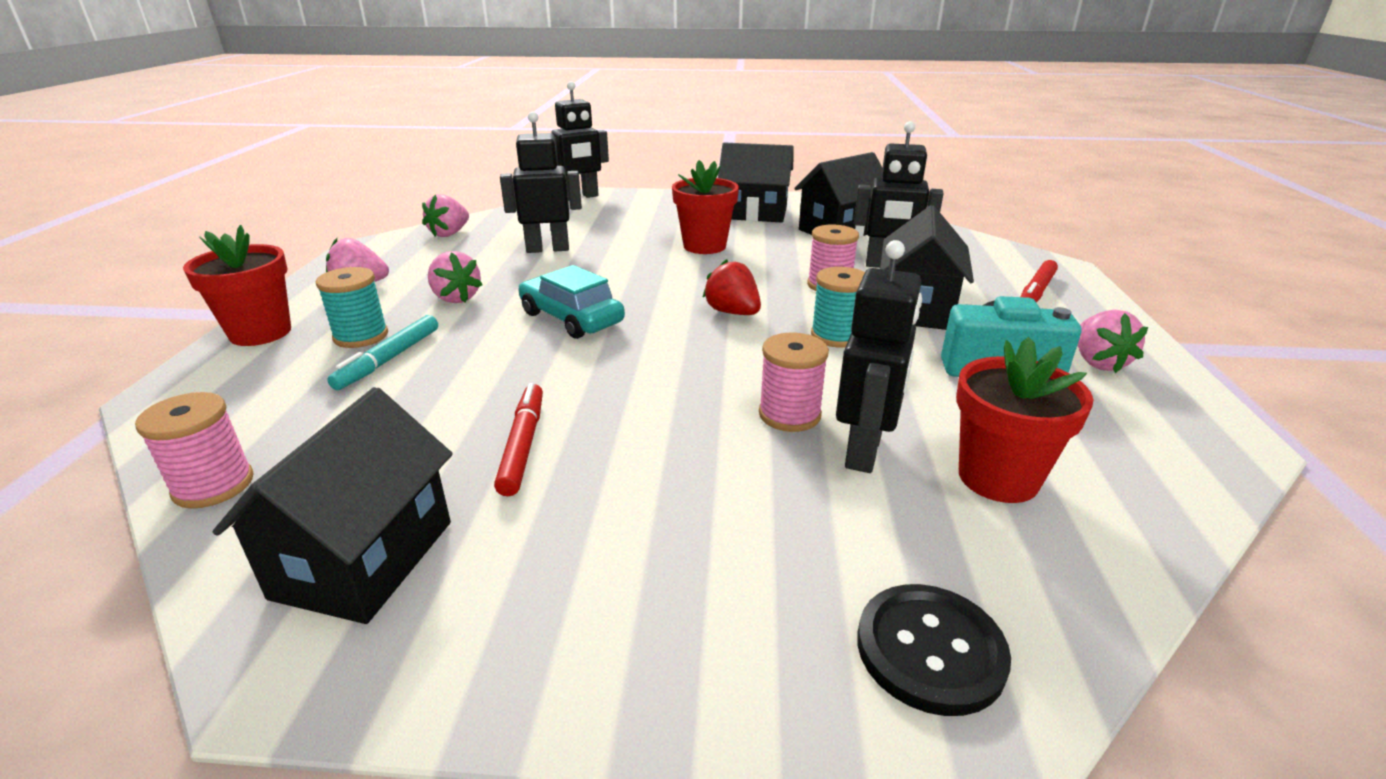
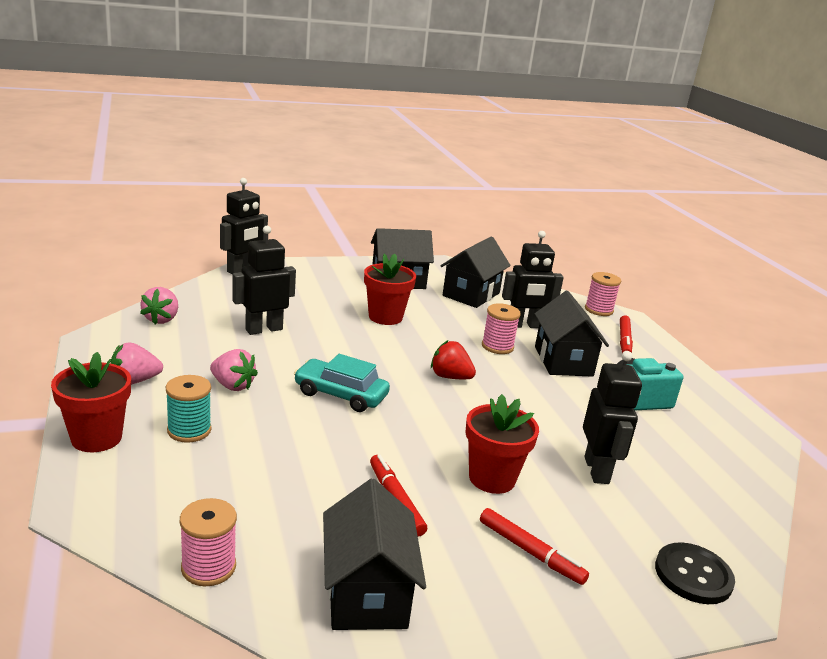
camera: 25 degrees left, 5 degrees down
turquoise marker [327,315,438,390] -> none
pink spool [759,333,829,432] -> pink spool moved to [585,272,621,316]
turquoise spool [811,267,865,348] -> none
red flower pot [956,337,1094,503] -> red flower pot moved to [465,394,539,494]
pink strawberry [1077,310,1148,373] -> none
none -> red marker [480,508,589,585]

